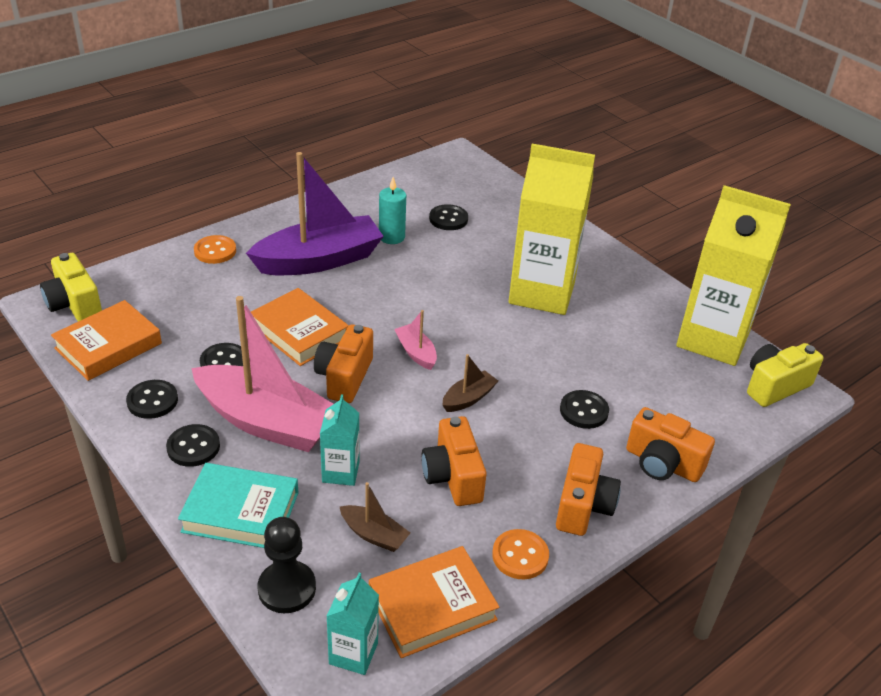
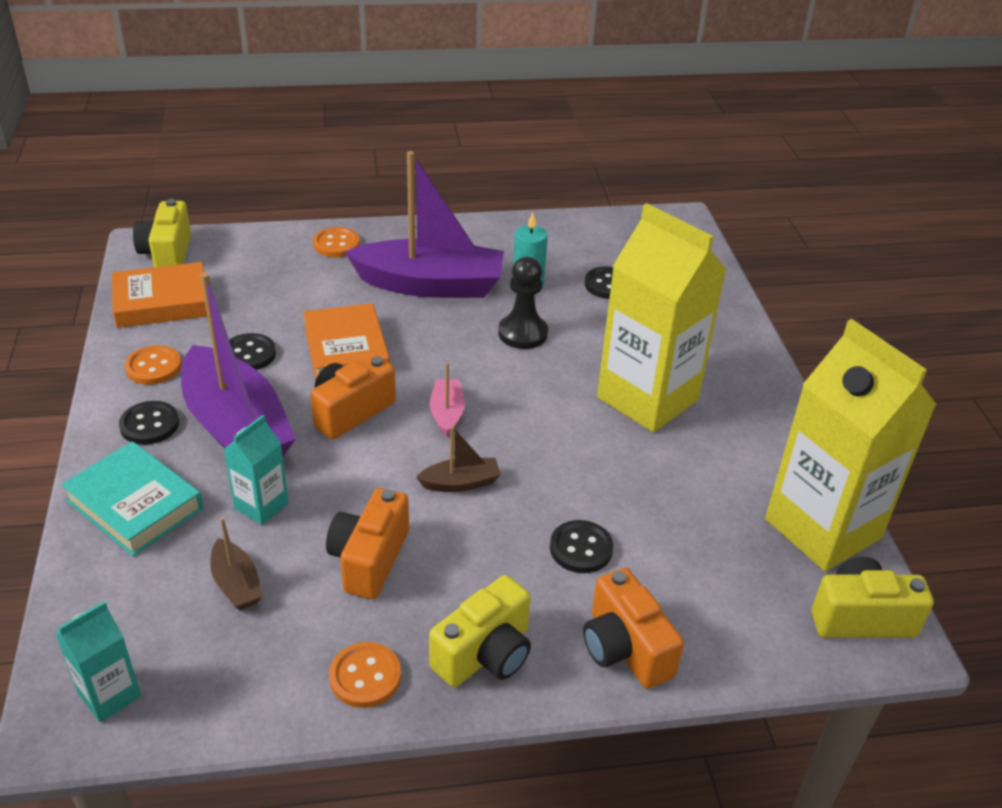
camera: 30 degrees right, 0 degrees up
black button [126,380,178,419] -> orange button [125,345,182,385]
pink boat [191,296,333,452] -> purple boat [181,273,296,456]
black pawn [258,517,316,613] -> black pawn moved to [498,257,548,349]
orange book [369,546,499,658] -> none
orange camera [556,443,621,536] -> yellow camera [429,575,531,687]

